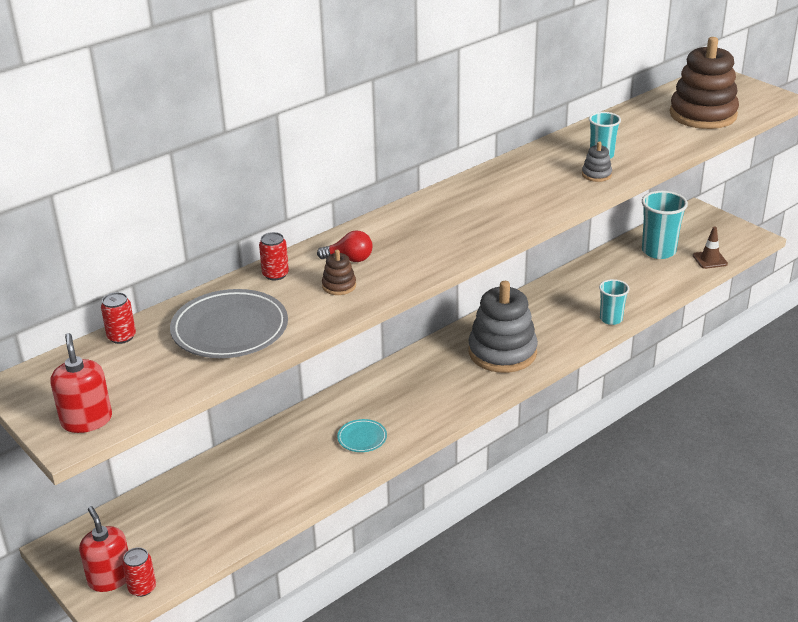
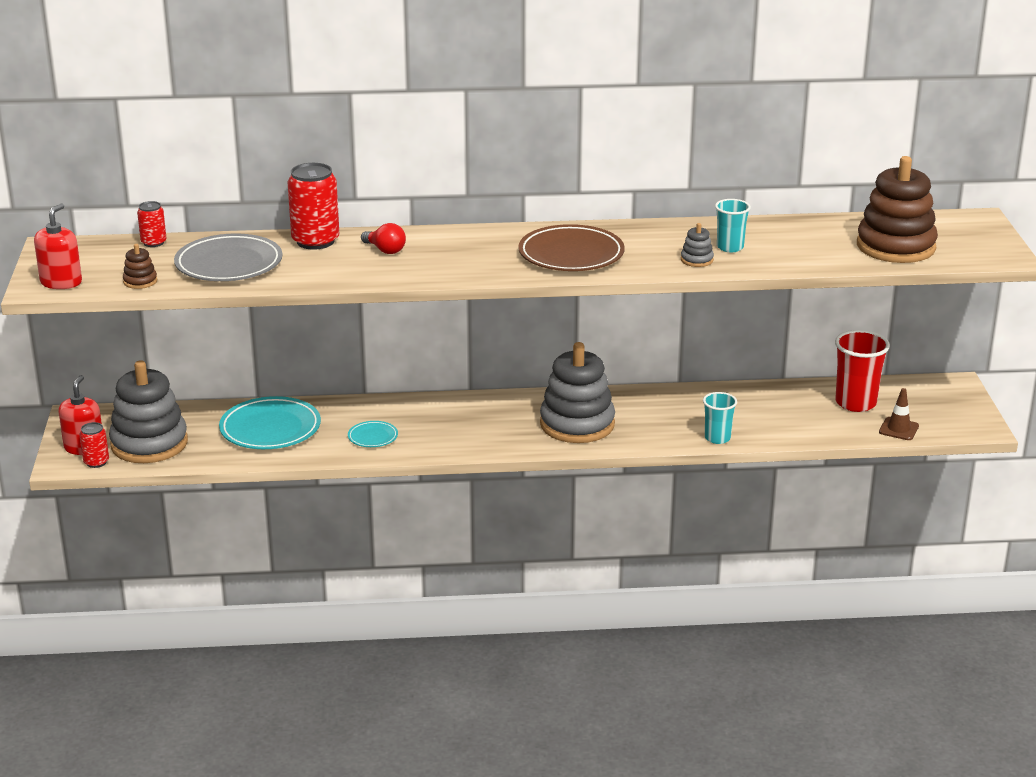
camera: 35 degrees right, 5 degrees down
red can [259,232,289,281] -> red can [287,163,339,250], size x1.88
brown stacking toy [322,250,356,295] -> brown stacking toy moved to [123,244,157,289]
turquoise cup [642,191,688,259] -> red cup [835,330,890,412]
none -> grey stacking toy [109,360,188,463]
none -> turquoise plate [219,396,321,449]
none -> brown plate [518,224,625,271]

